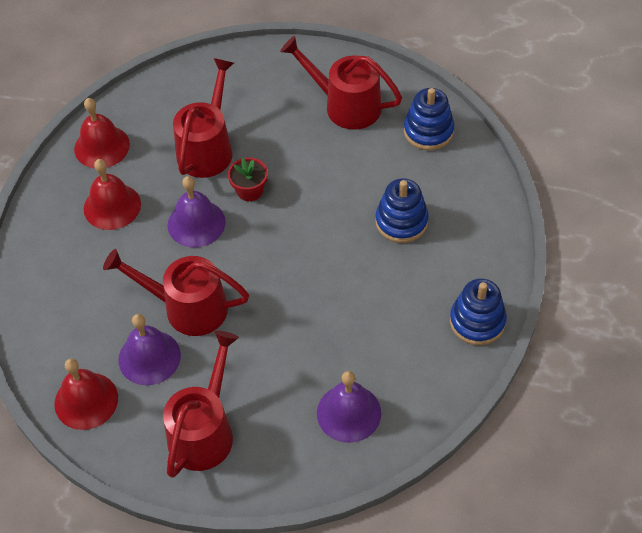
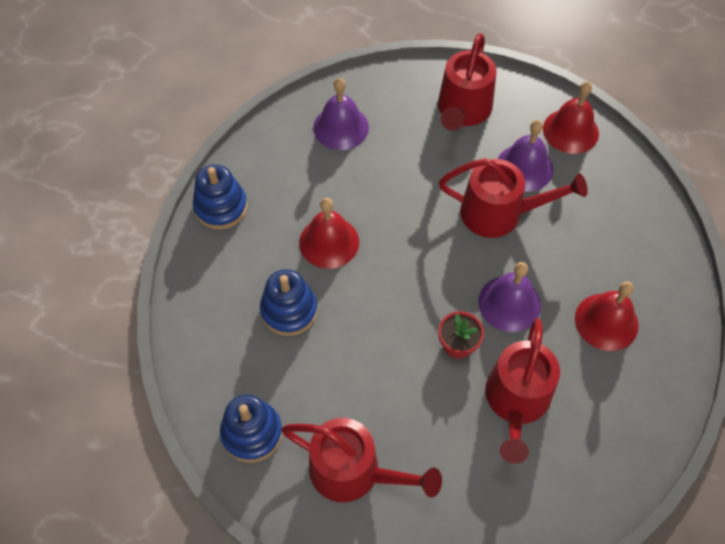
camera: 175 degrees right, 5 degrees up
red bell [74,98,130,168] -> red bell moved to [299,198,359,269]

